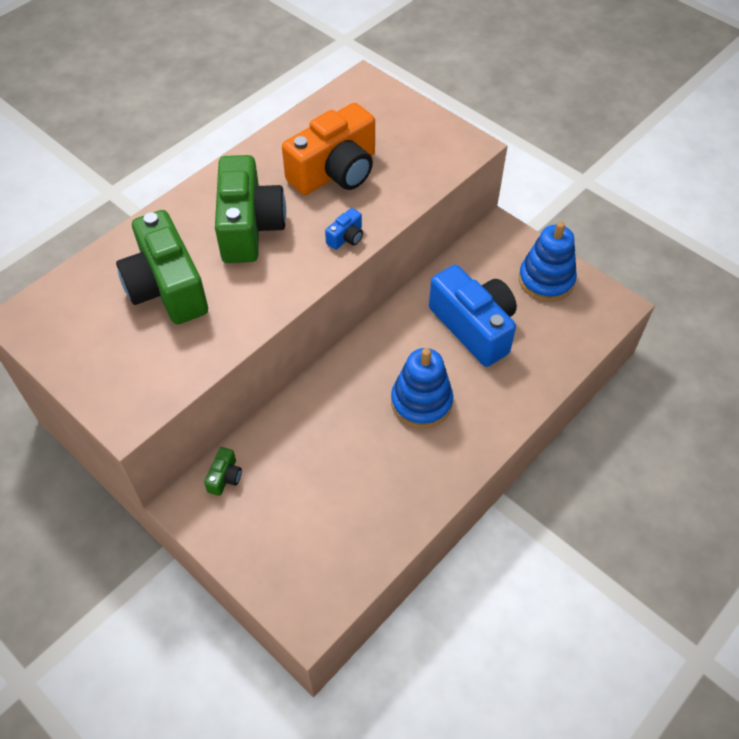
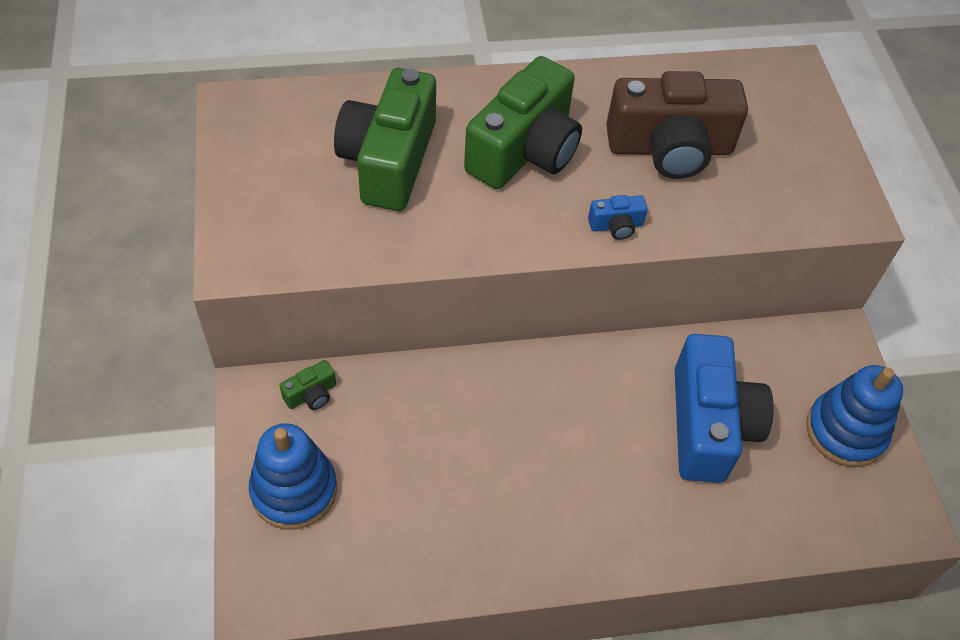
camera: 35 degrees right, 0 degrees up
orange camera [282,103,375,195] -> brown camera [606,71,748,179]
blue stacking toy [391,348,453,428] -> blue stacking toy moved to [249,423,337,530]

